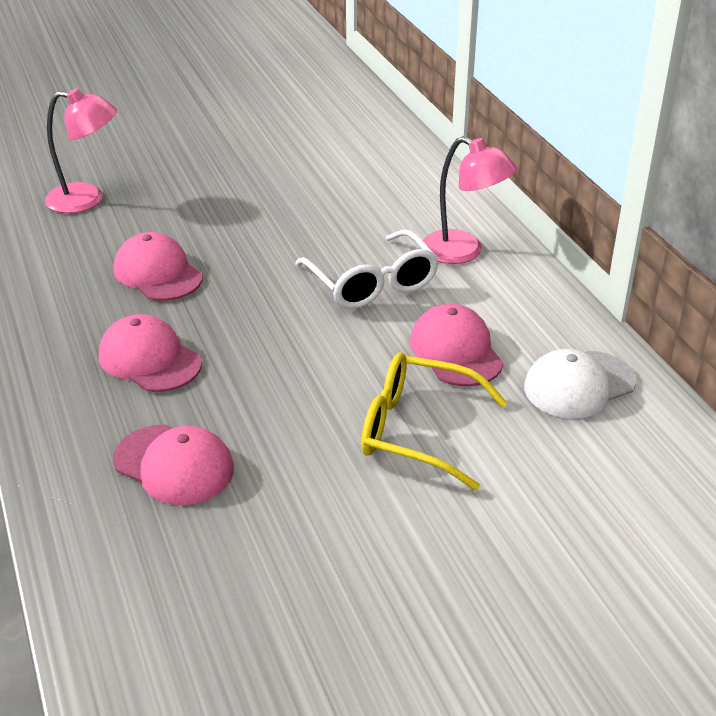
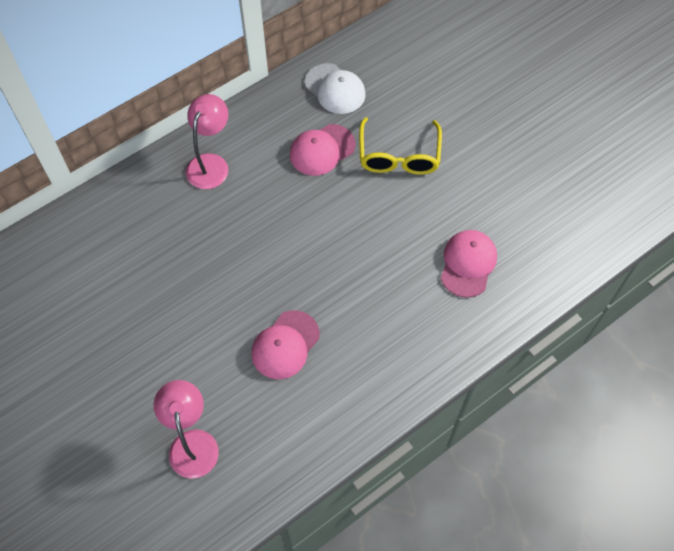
camera: 105 degrees left, 25 degrees up
pink cap [99,314,202,392] -> none
white glasses [295,229,439,309] -> none

